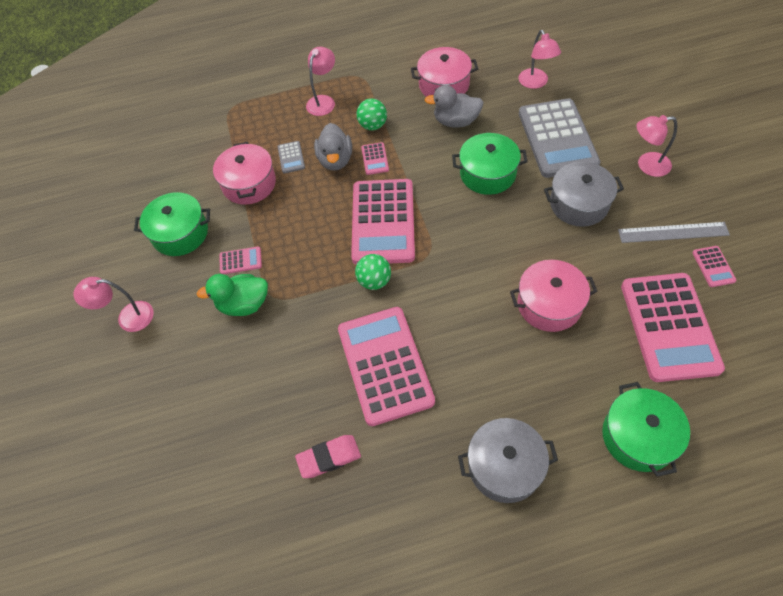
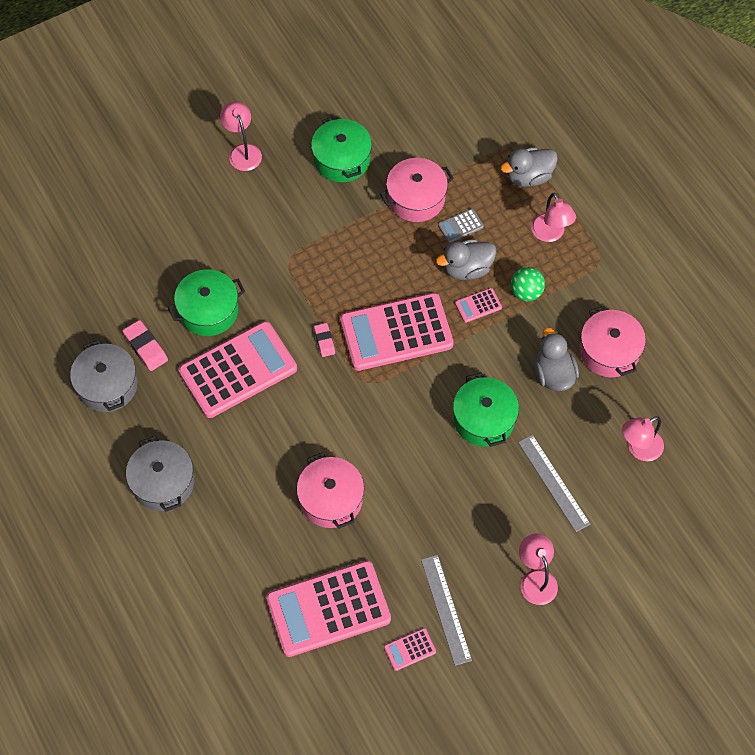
camera: 70 degrees right, 5 degrees up
green duck [197,274,268,316] -> none
pink calculator [219,246,262,274] -> none
pink lamp [306,47,335,116] -> pink lamp turned 60 degrees clockwise [531,193,576,242]
green ball [355,254,391,290] -> pink eraser [314,323,335,357]
grey calculator [519,98,600,178] -> grey ruler [518,435,590,532]
grey pot [544,162,624,227] -> grey pot moved to [70,340,138,412]
green pot [602,382,690,477] -> green pot moved to [168,269,245,336]
none -> grey duck [500,147,558,187]

